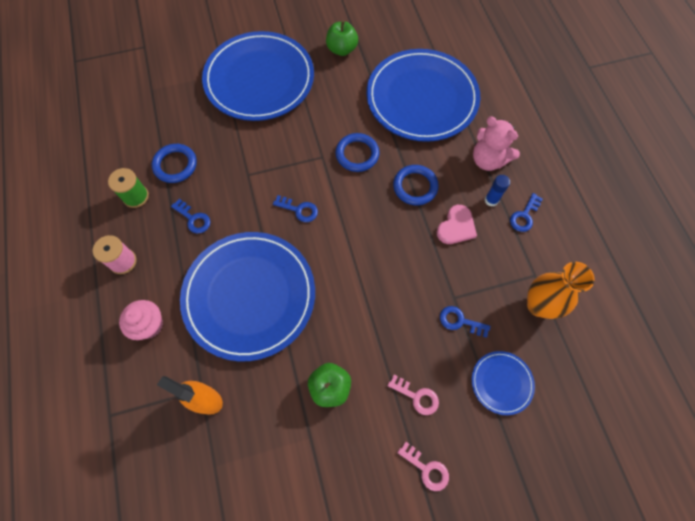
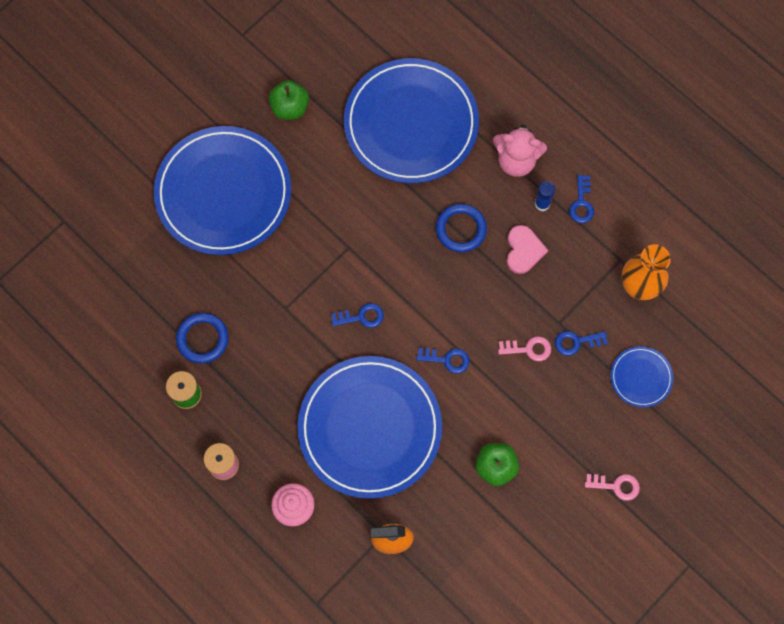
camera: 30 degrees left, 5 degrees up
blue key [171,199,210,233] -> blue key moved to [416,348,470,374]
blue ring [336,133,379,172] -> none
pink key [387,375,439,415] -> pink key moved to [498,336,551,361]

